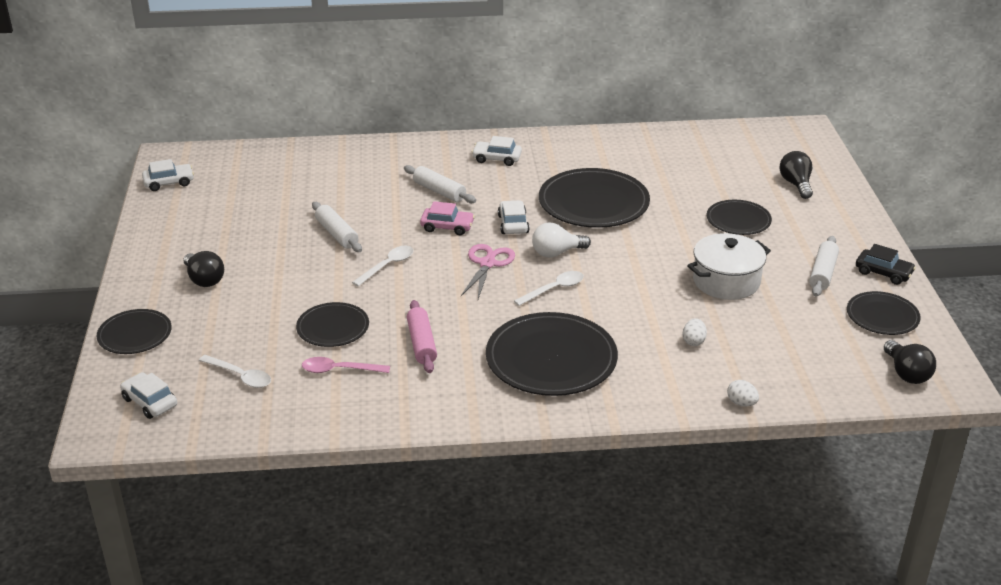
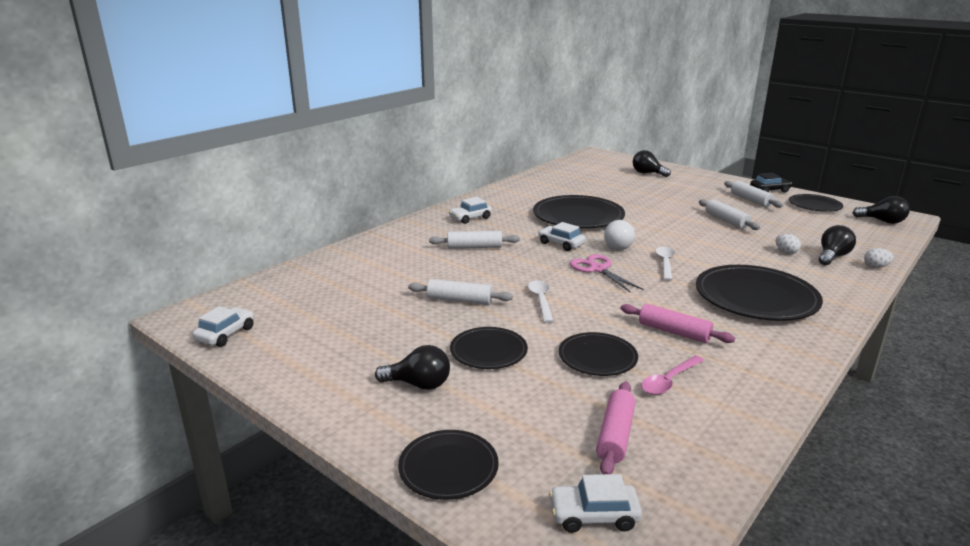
camera: 45 degrees left, 10 degrees down
white spoon [199,355,271,388] -> pink rolling pin [596,381,636,474]
pink car [420,201,475,235] -> none
white pot [687,233,771,300] -> white rolling pin [699,199,760,230]
black plate [707,200,772,235] -> black plate moved to [450,327,528,369]
none -> black light bulb [819,225,856,265]

